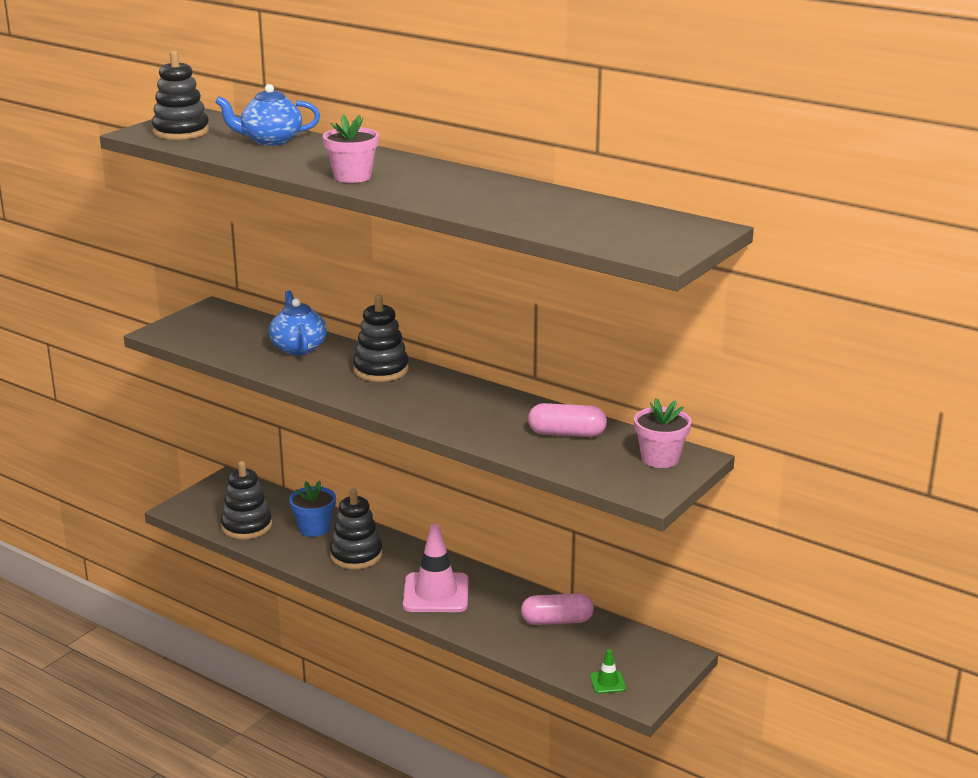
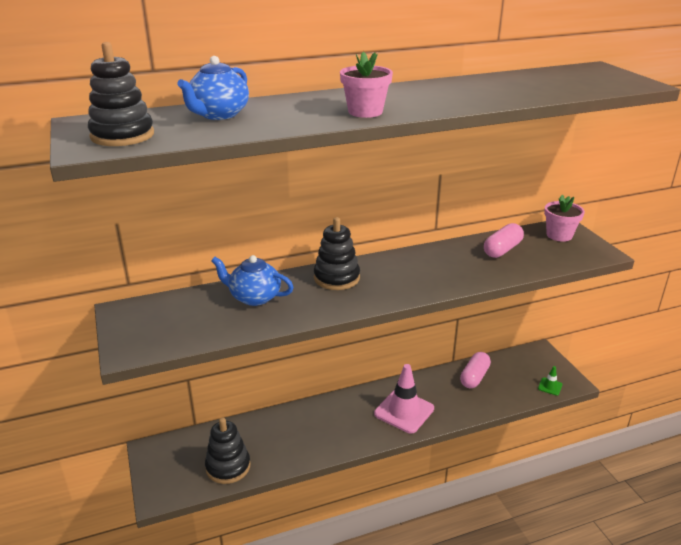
camera: 55 degrees left, 5 degrees up
blue flower pot [289,481,336,537] -> none
black stacking toy [330,489,382,569] -> none

